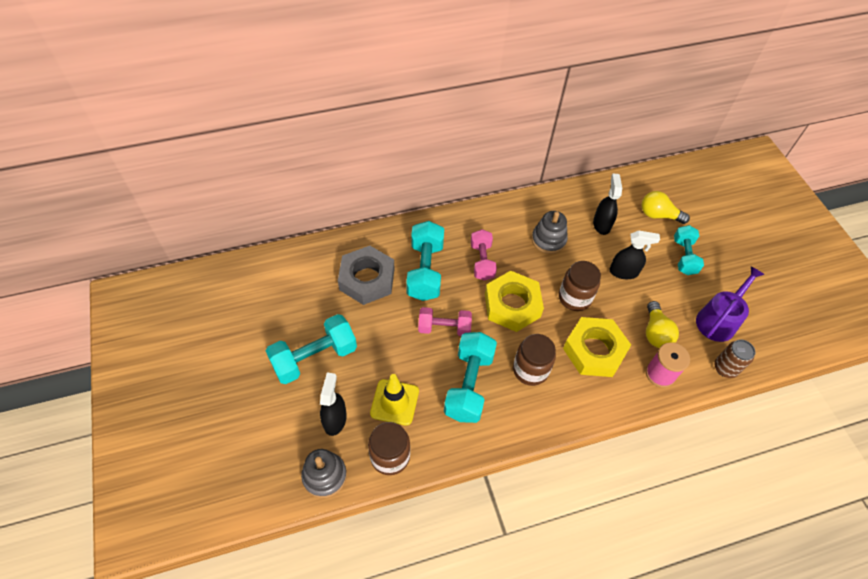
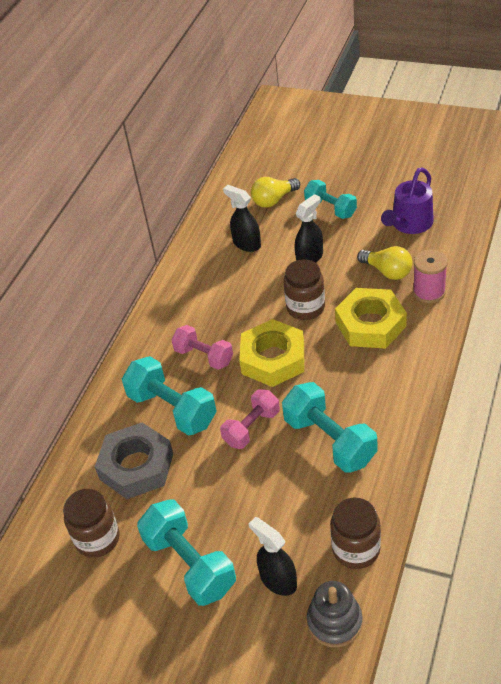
camera: 45 degrees left, 10 degrees down
turquoise dumbbell [266,314,357,384] -> turquoise dumbbell turned 45 degrees counterclockwise [137,499,236,606]
yellow traffic cone [370,374,419,426] -> none
brown jar [513,334,556,386] -> brown jar moved to [63,489,119,558]
grey stacking toy [532,211,568,254] -> none
purple watering can [696,266,765,342] -> purple watering can turned 135 degrees counterclockwise [381,167,434,234]
brown can [714,340,756,378] -> none

